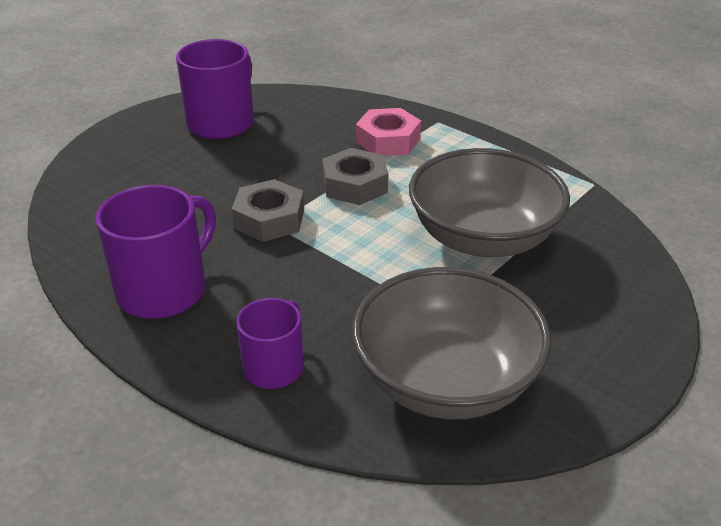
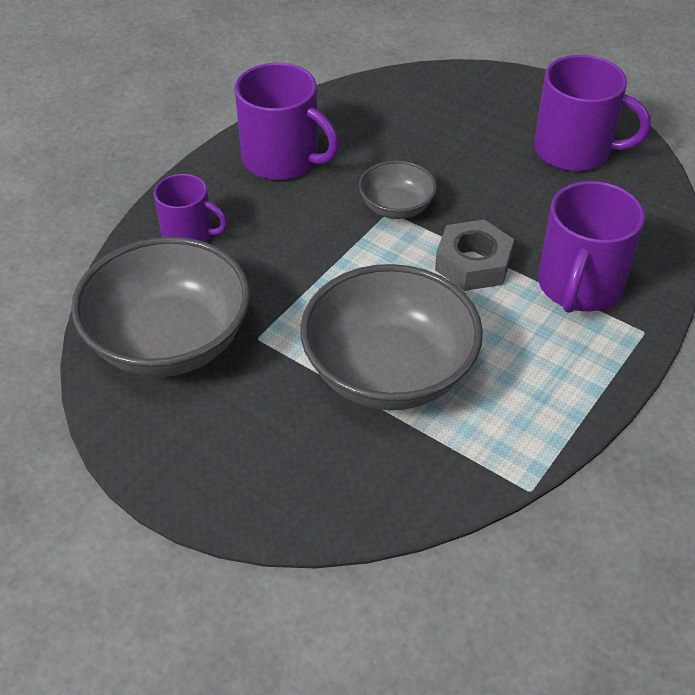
camera: 85 degrees right, 10 degrees up
grey nut [232,179,304,242] -> grey bowl [359,160,437,219]
pink nut [356,108,421,156] -> purple mug [538,181,645,313]

